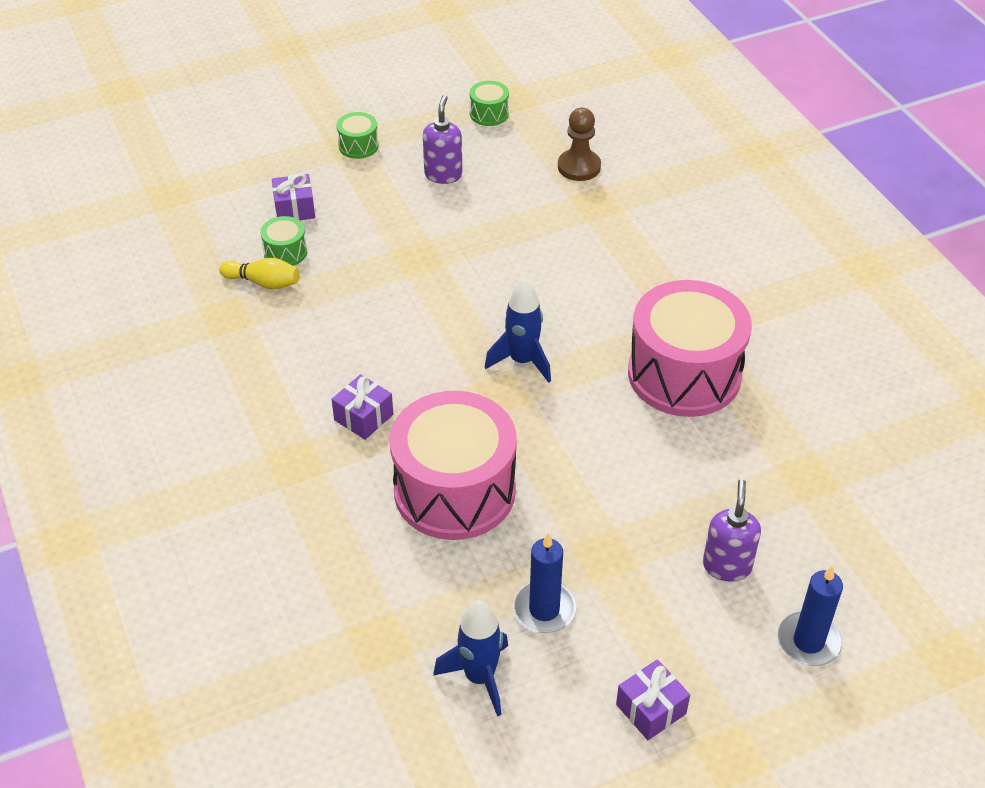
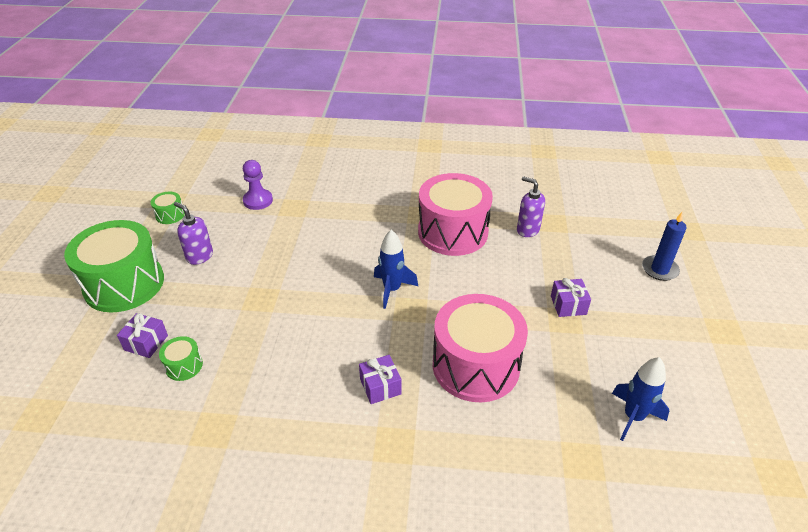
camera: 60 degrees left, 5 degrees down
yellow bowling pin [219,258,300,290] -> none
green drum [337,112,379,159] -> green drum [64,220,164,312], size x2.41
blue candle [513,533,576,633] -> none
brown pawn [558,108,601,181] -> purple pawn [243,160,273,210]
purple gift [616,659,690,740] -> purple gift moved to [551,278,591,317]
purple soap dispenser [703,479,761,582] -> purple soap dispenser moved to [517,176,545,237]

